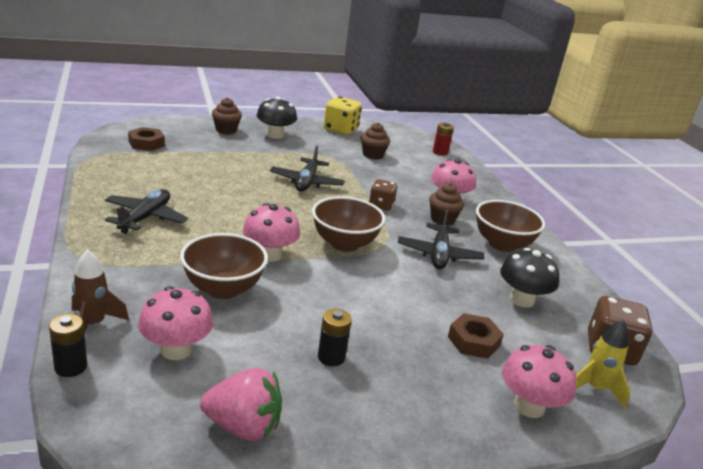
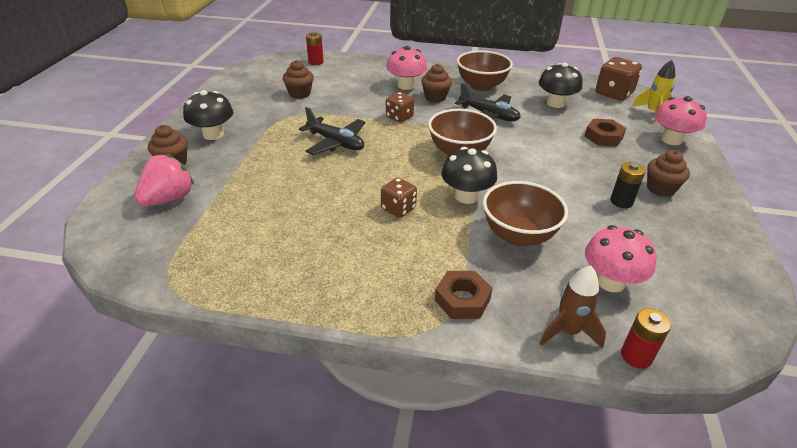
camera: 60 degrees left, 10 degrees up
black battery [49,314,87,377] -> red battery [621,308,671,369]
black plane [105,189,188,234] -> none
brown nut [128,127,165,151] -> brown nut moved to [435,271,493,319]
pink strawberry [200,368,282,441] -> pink strawberry moved to [134,154,194,207]
pink mushroom [243,203,300,262] -> black mushroom [441,147,497,204]
yellow dice [324,96,362,135] -> none
none -> brown dice [381,178,417,218]
none -> brown cupcake [647,150,690,197]

